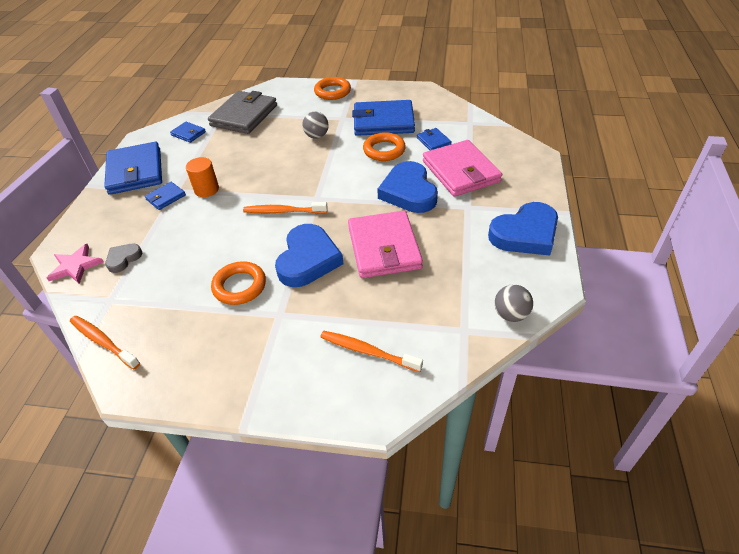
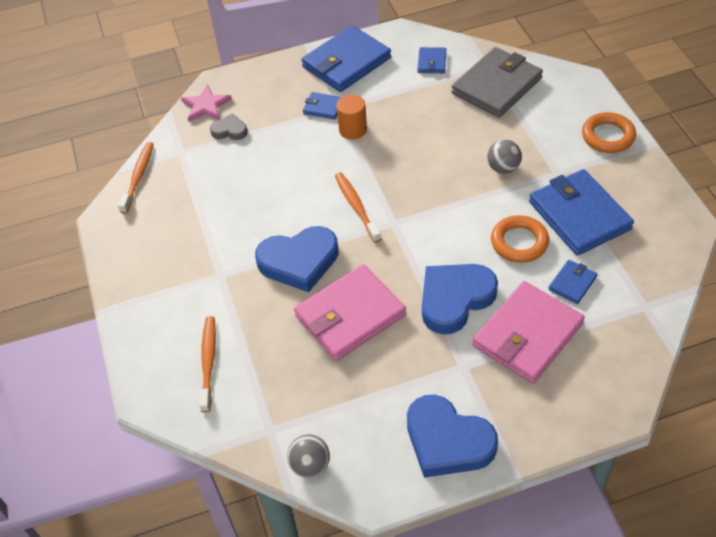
camera: 65 degrees right, 5 degrees up
grey wallet [208,91,277,134] -> grey wallet turned 45 degrees counterclockwise [452,47,543,118]
orange ring [211,261,266,305] -> none

